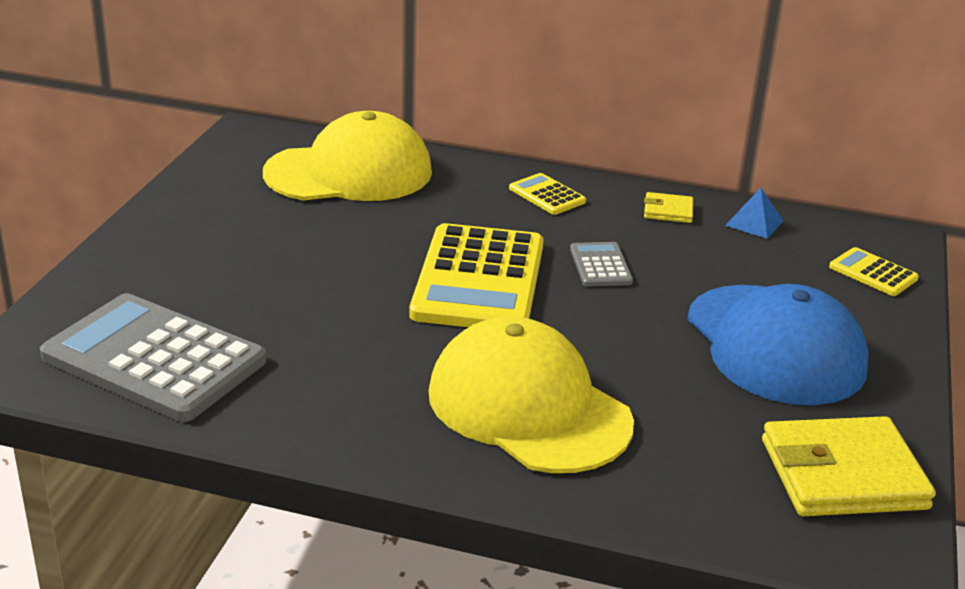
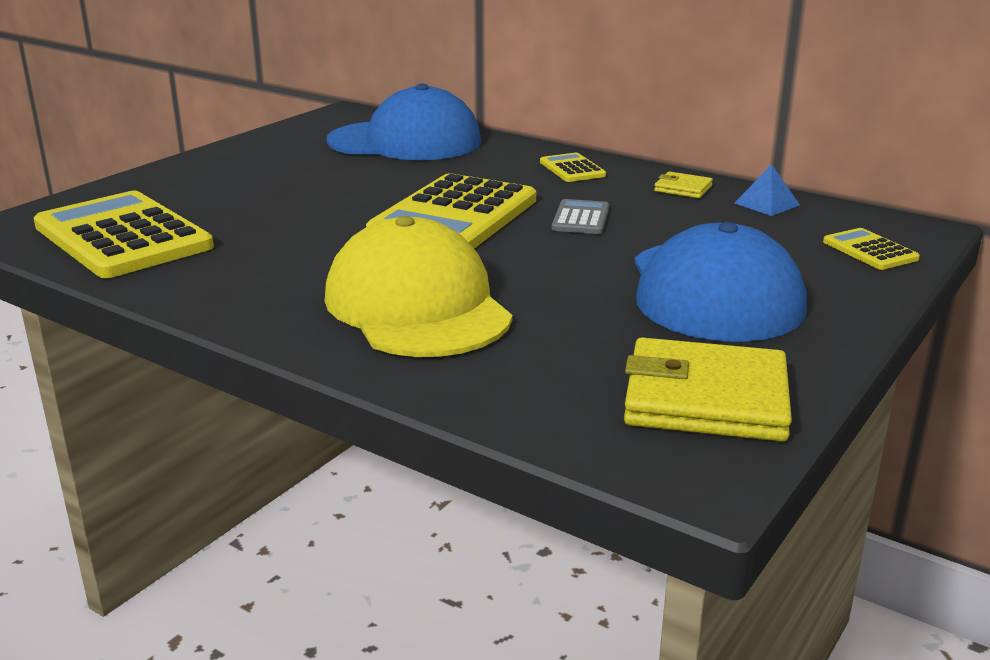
camera: 20 degrees right, 5 degrees down
grey calculator [40,293,266,422] -> yellow calculator [34,191,214,278]
yellow cap [263,111,432,201] -> blue cap [326,84,481,160]

